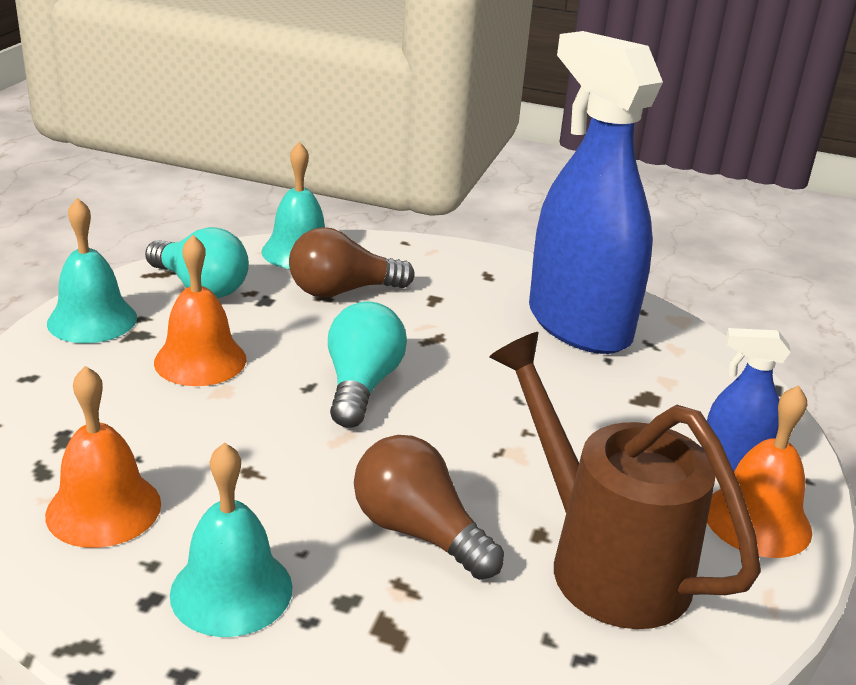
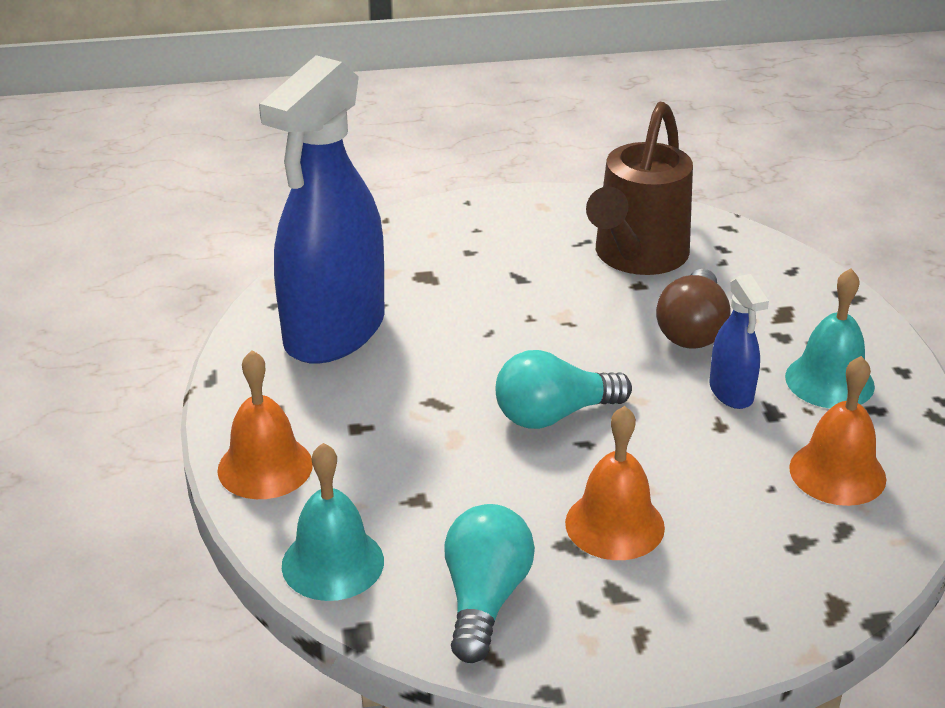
camera: 115 degrees left, 5 degrees up
turquoise bell [47,198,137,343] -> none
brown light bulb [289,227,415,298] -> none
blue spray bottle [701,328,791,471] -> blue spray bottle moved to [710,274,769,409]
orange bell [707,385,812,558] -> orange bell moved to [217,350,313,499]

